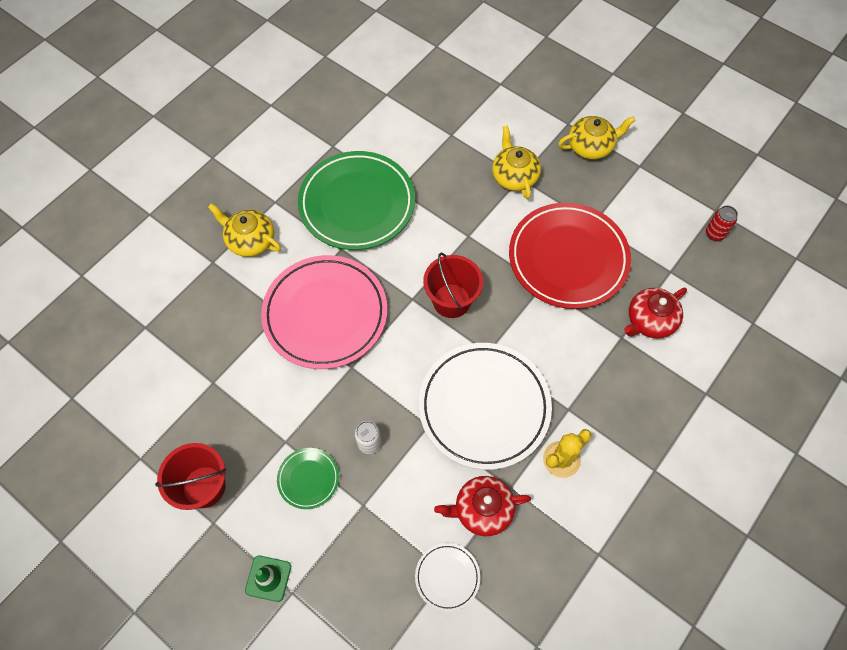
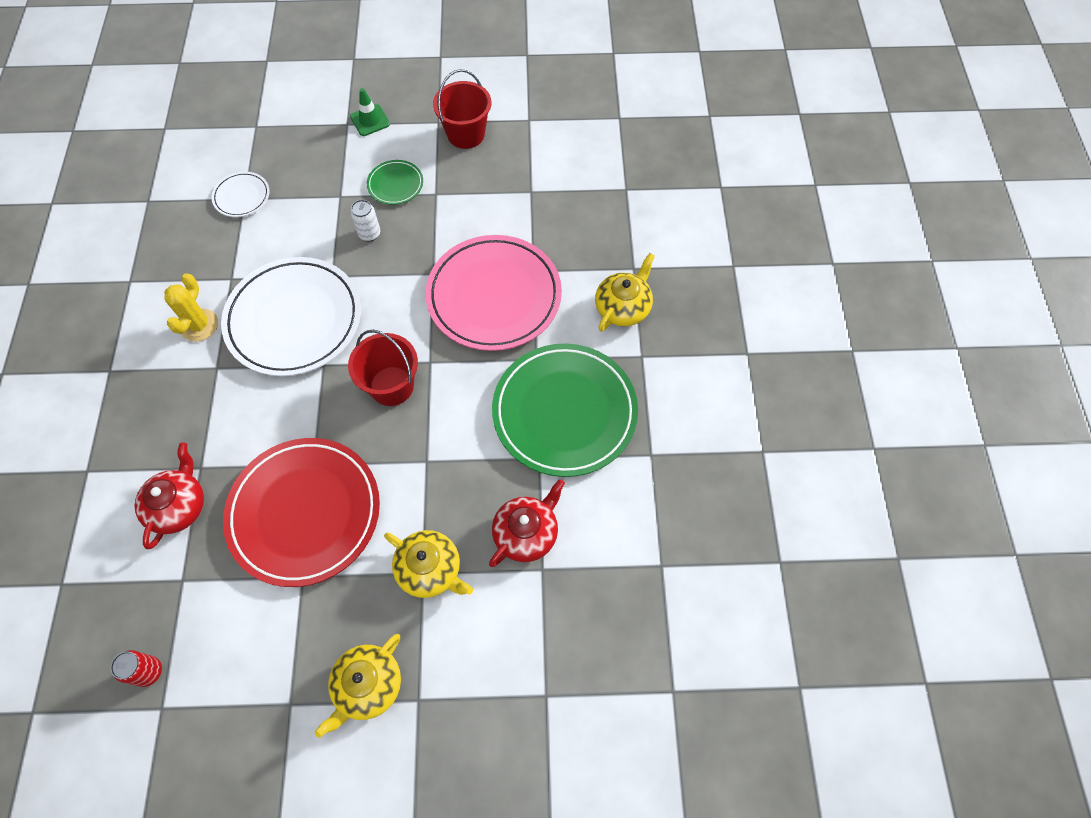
camera: 140 degrees right, 0 degrees up
yellow teapot [208,203,281,257] -> yellow teapot turned 45 degrees counterclockwise [595,253,655,331]
red teapot [434,476,531,536] -> red teapot moved to [489,479,565,567]

